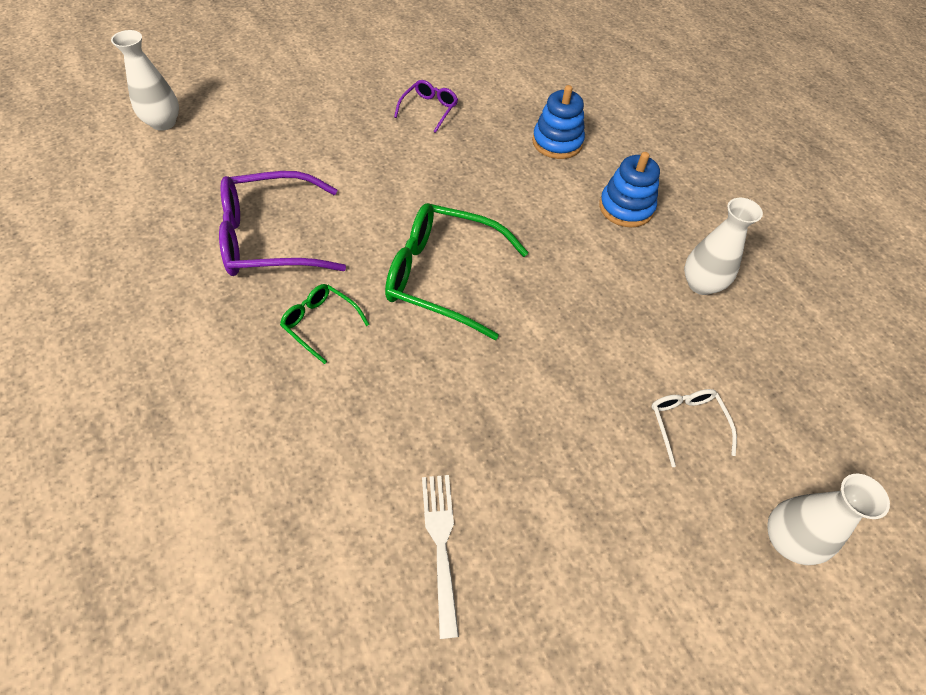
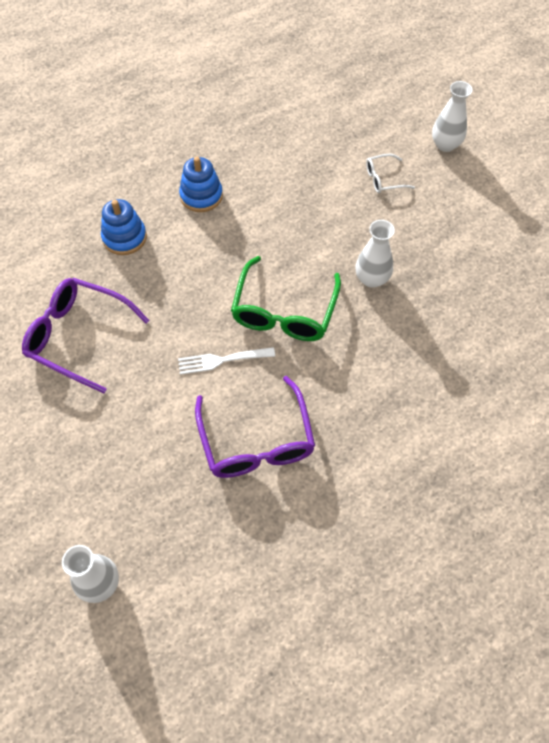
camera: 90 degrees left, 5 degrees up
green glasses [280,284,369,364] -> none
purple glasses [394,80,458,133] -> purple glasses [22,278,149,393], size x1.99
white fork [422,475,459,639] -> white fork moved to [178,347,275,375]
white vase [684,198,763,295] -> white vase moved to [355,220,395,288]

